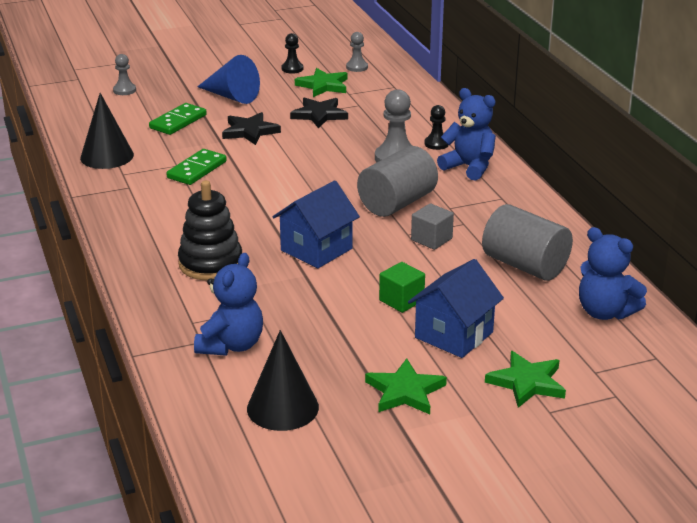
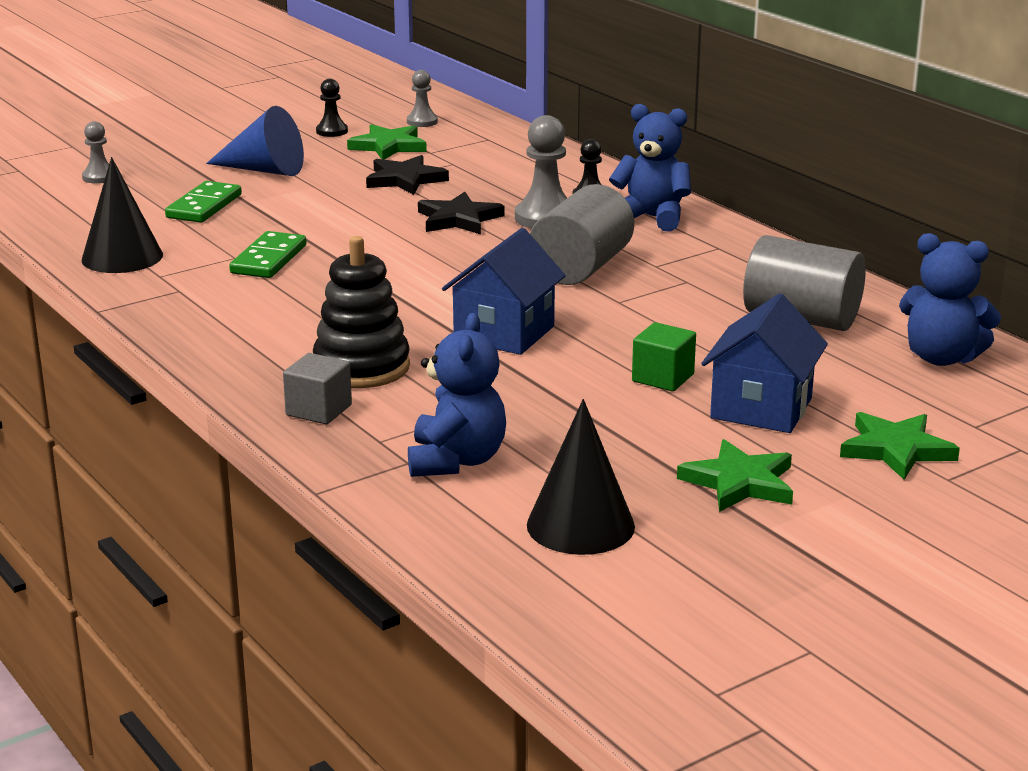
camera: 15 degrees left, 5 degrees down
black star [222,112,281,145] -> black star moved to [418,192,504,234]
grey cube [411,203,454,250] -> grey cube moved to [283,353,352,424]

